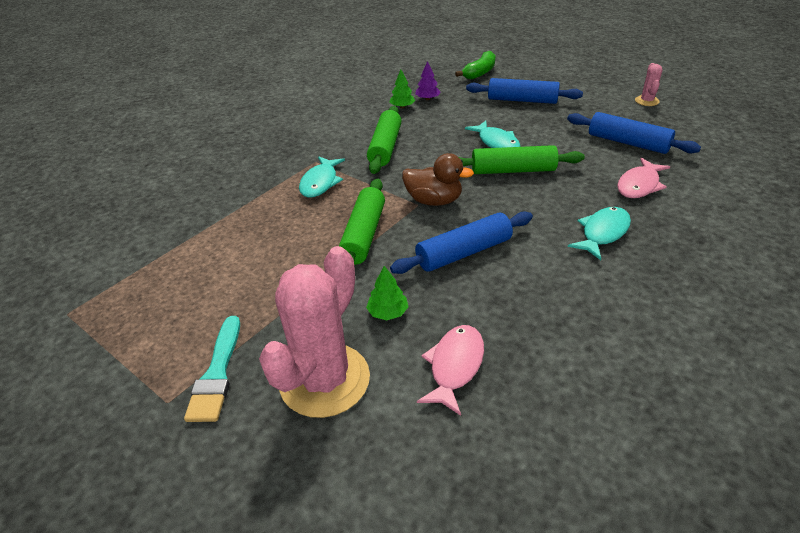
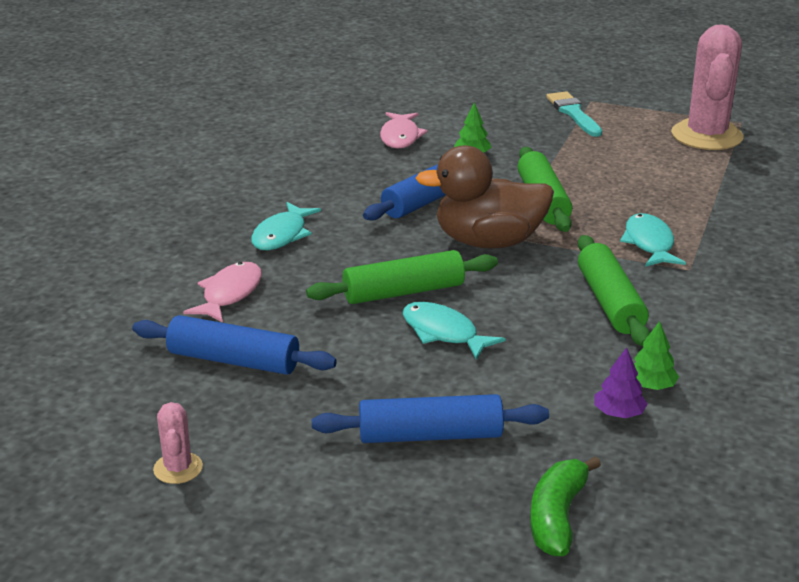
camera: 160 degrees right, 10 degrees down
pink cactus [259,246,370,418] -> pink cactus moved to [671,24,744,150]
brown duck [402,153,474,206] -> brown duck [415,145,554,249], size x1.50

